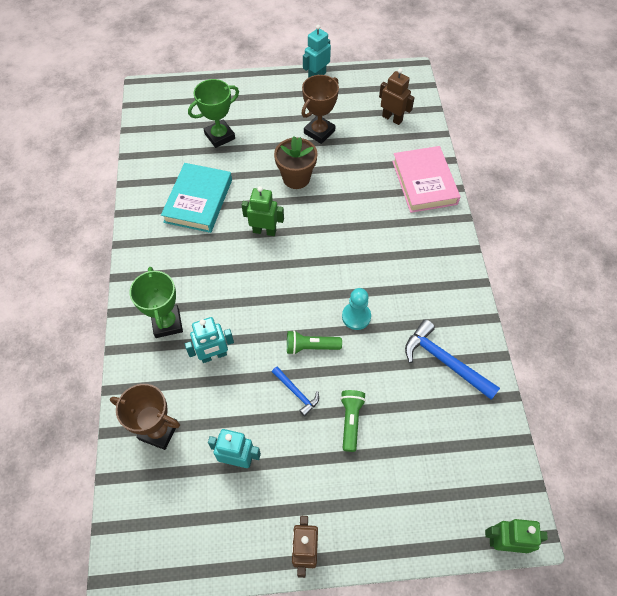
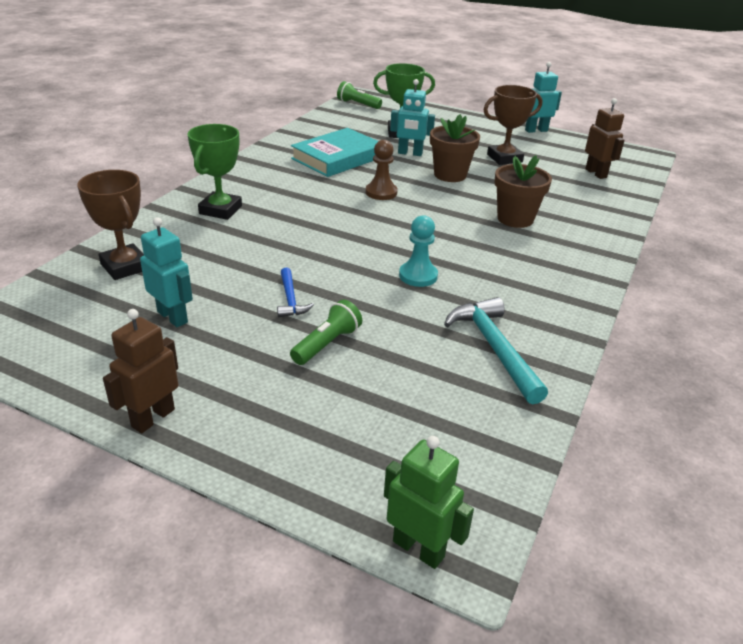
camera: 30 degrees right, 25 degrees down
turquoise robot [185,317,234,363] -> turquoise robot moved to [390,79,435,156]
green robot [242,186,284,236] -> brown pawn [366,140,398,200]
green flashlight [287,330,342,355] -> green flashlight moved to [337,81,382,109]
pink book [392,146,460,213] -> none
blue hammer [405,319,500,400] -> turquoise hammer [444,297,548,404]
none -> brown flower pot [495,155,552,228]

